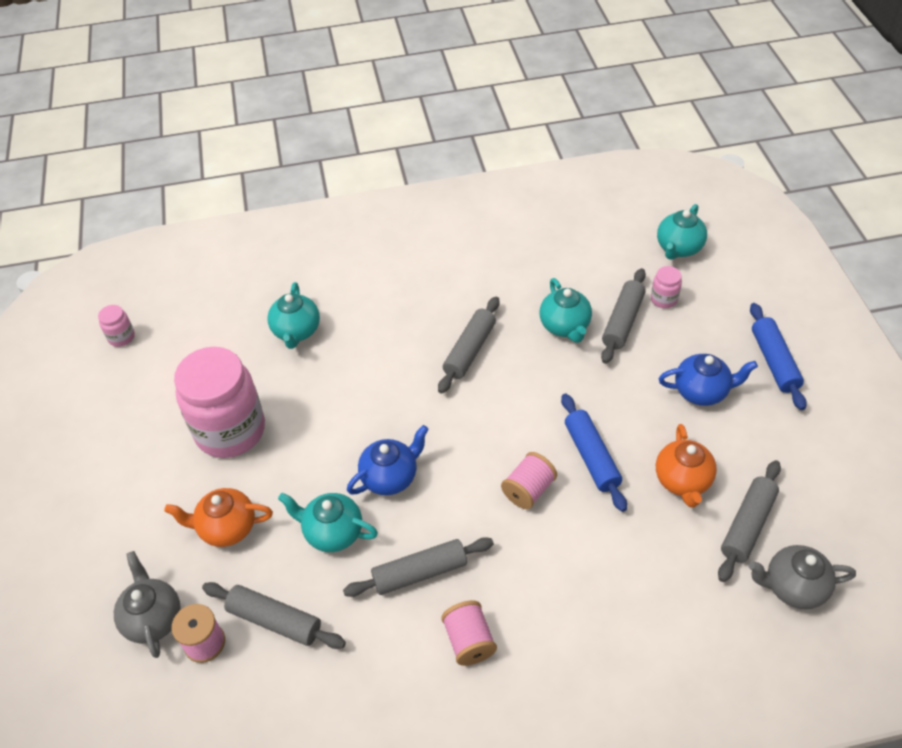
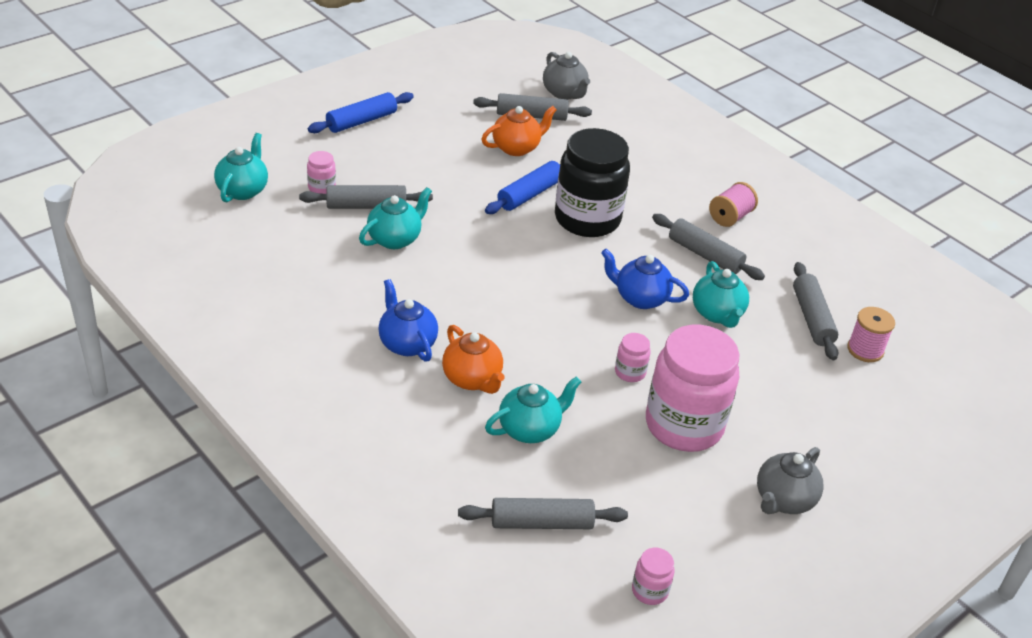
camera: 125 degrees left, 10 degrees down
grey teapot [114,551,181,658] -> grey teapot moved to [757,447,824,514]
orange teapot [164,488,273,547] -> orange teapot moved to [442,325,505,394]
grey rolling pin [438,297,499,394] -> grey rolling pin moved to [458,498,628,529]
pink spool [501,452,557,509] -> black jar [555,128,630,237]
turquoise teapot [657,204,707,260] -> turquoise teapot turned 75 degrees counterclockwise [214,133,268,202]
blue teapot [659,354,758,406] -> blue teapot moved to [378,279,438,362]
none -> pink jar [615,333,651,382]

